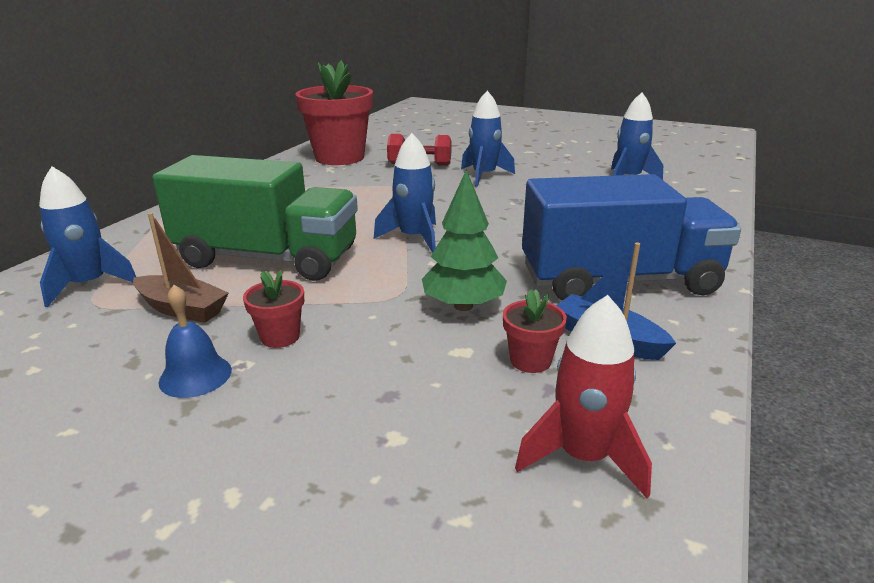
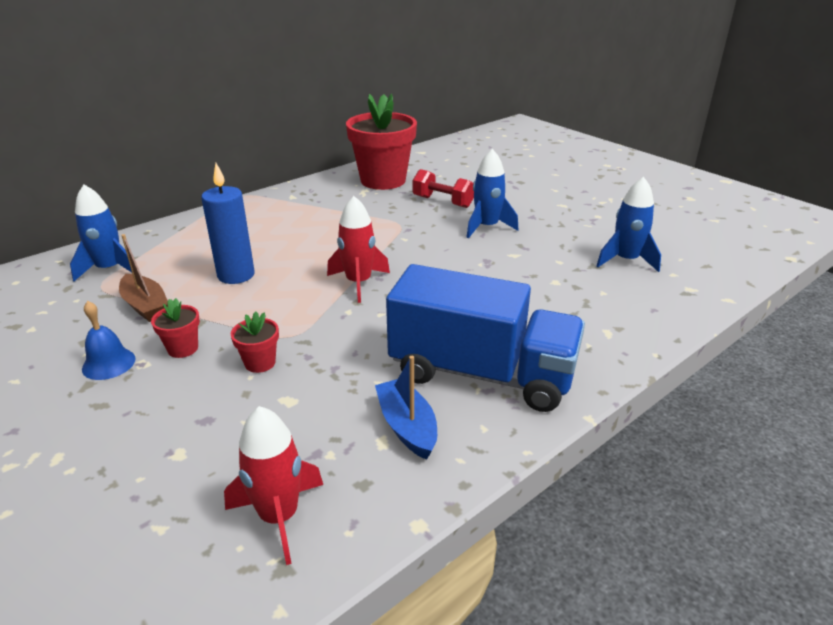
camera: 25 degrees right, 5 degrees up
green truck [152,155,358,281] -> blue candle [201,163,255,284]
blue rocket [374,133,436,253] -> red rocket [327,196,390,303]
green tree [422,170,507,311] -> none
red flower pot [503,289,567,373] -> red flower pot moved to [231,312,279,373]

